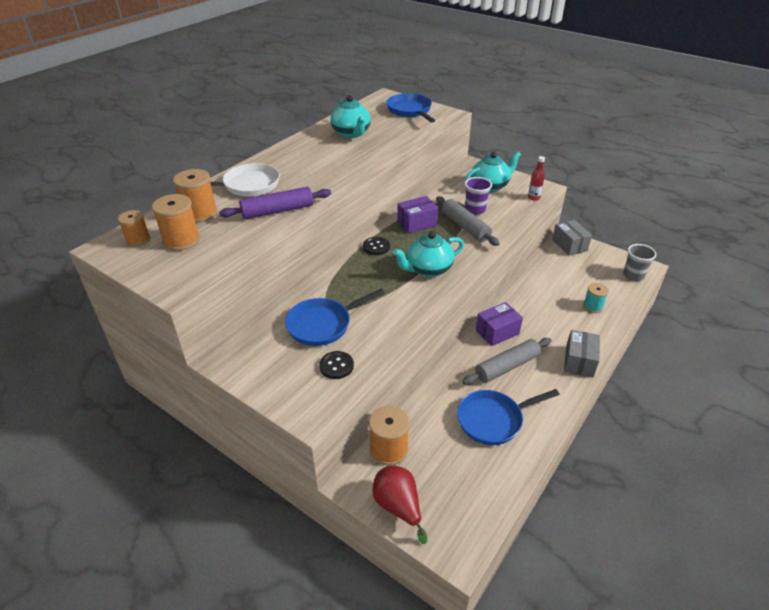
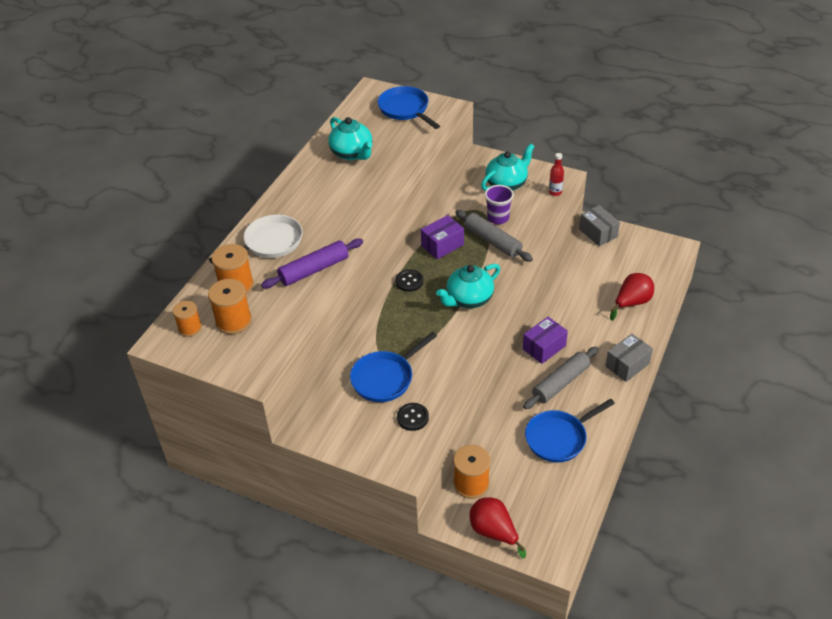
camera: 10 degrees left, 5 degrees up
grey box [564,330,600,378] -> grey box turned 45 degrees clockwise [605,334,653,382]
turquoise spool [583,283,609,313] -> red pear [610,273,654,321]
grey cup [623,244,657,281] -> none

